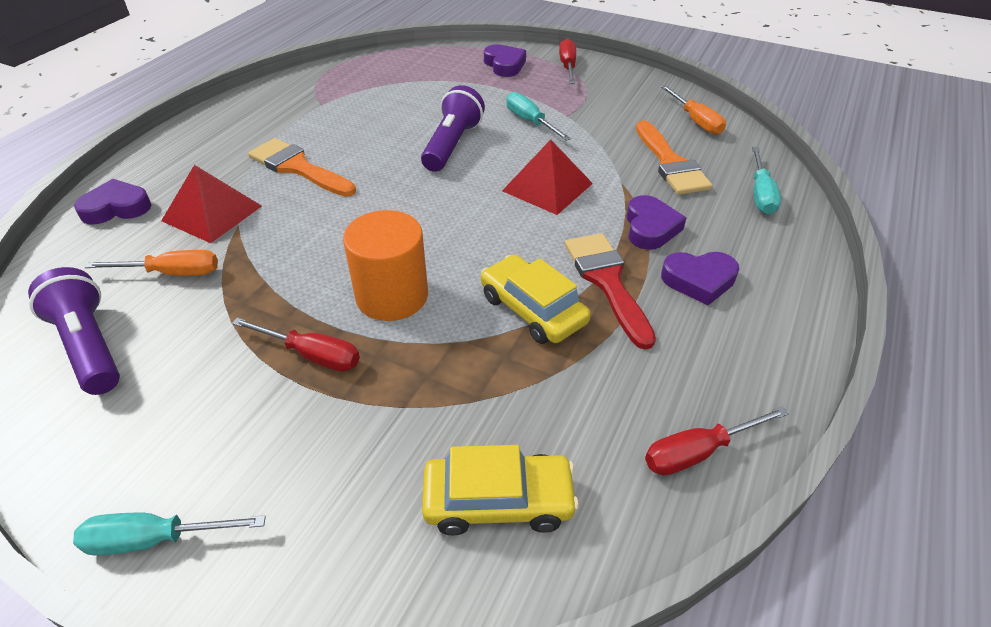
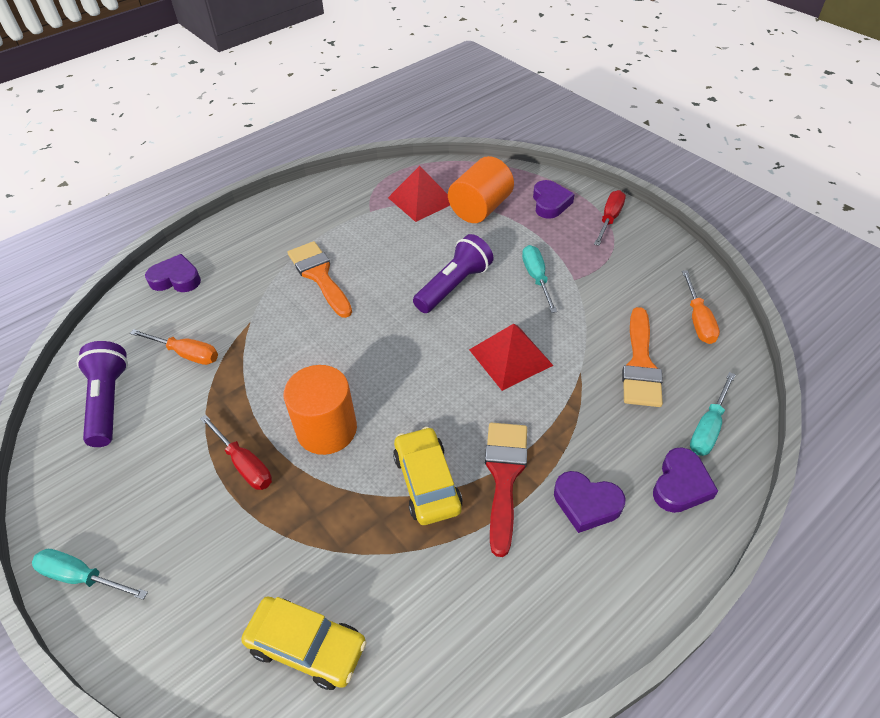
camera: 25 degrees right, 5 degrees up
red pyramid [161,165,262,243] -> red pyramid moved to [388,166,450,222]
purple heart [626,195,686,250] -> purple heart moved to [653,447,718,513]
red screwdriver [645,407,789,476] -> none
none -> orange cylinder [448,156,514,223]

